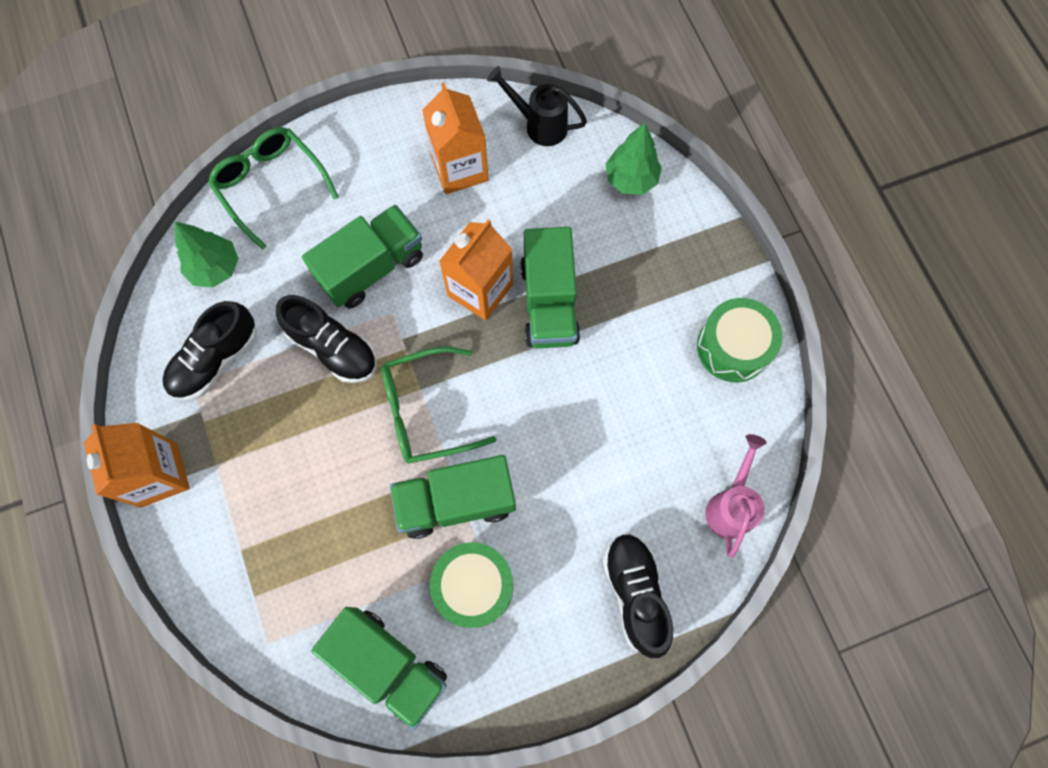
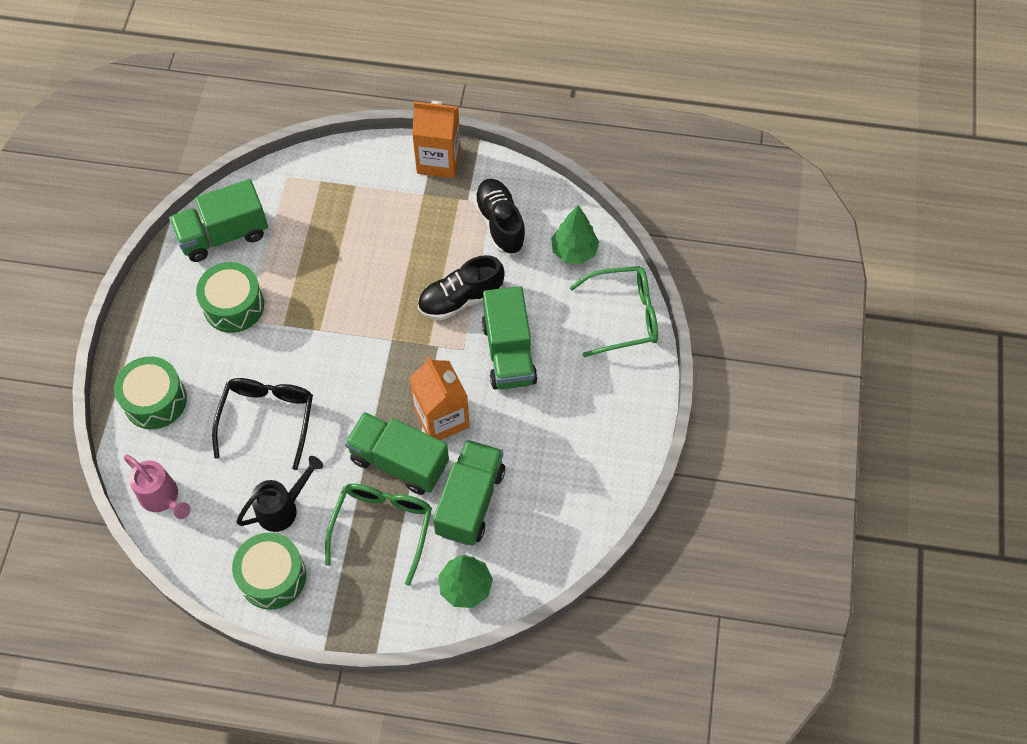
camera: 120 degrees right, 10 degrees down
green glasses [382,347,497,463] -> green glasses moved to [325,483,432,586]
green truck [390,455,516,539] -> green truck moved to [433,440,505,546]
orange carton [422,83,489,194] -> none
black watering can [487,66,587,146] -> black watering can moved to [236,456,323,532]
black shoe [603,533,673,658] -> green drum [114,356,187,429]
none -> black glasses [212,378,313,470]

